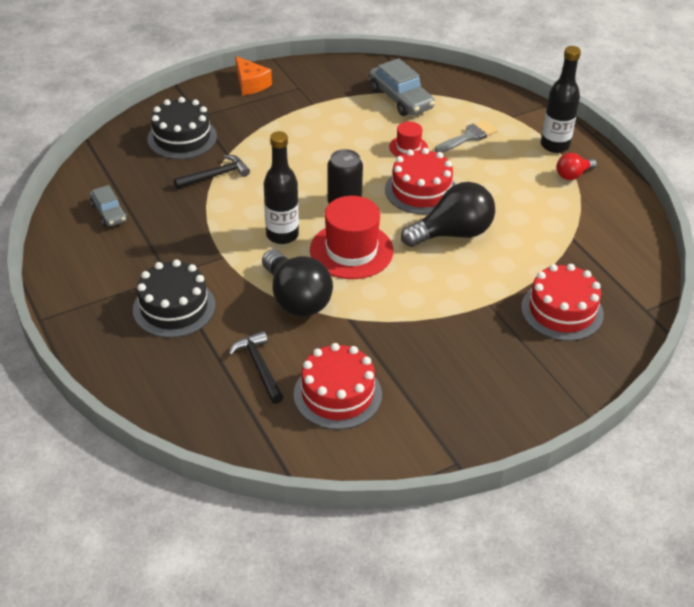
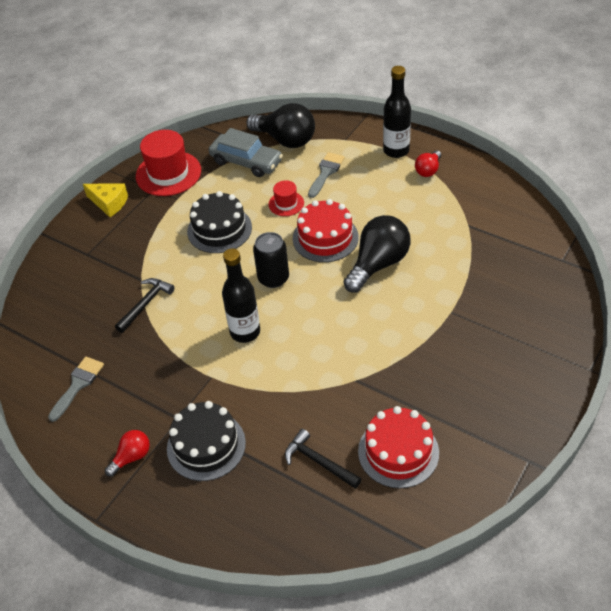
camera: 25 degrees left, 5 degrees up
grey car [90,185,127,227] -> grey brush [48,357,104,422]
black cake [147,97,217,159] -> black cake moved to [187,191,252,253]
orange cheese [235,56,272,95] -> yellow cheese [83,183,128,217]
black light bulb [262,250,333,317] -> black light bulb moved to [246,103,315,148]
red hat [310,196,393,279] -> red hat moved to [136,130,201,196]
red cake [521,264,604,341] -> none
none -> red light bulb [105,430,150,477]

